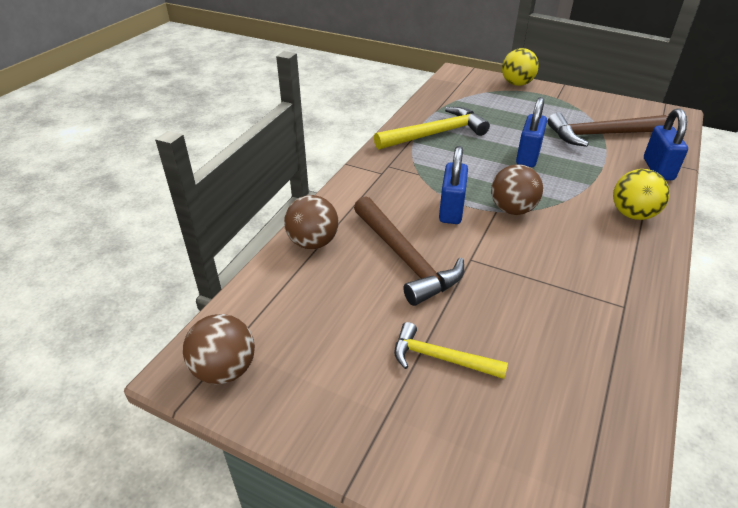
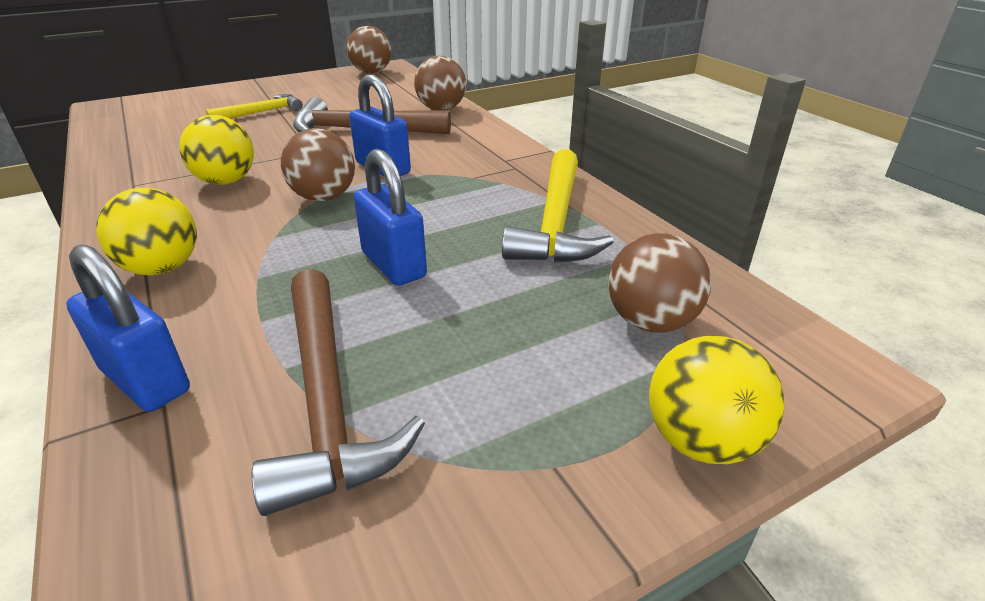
camera: 125 degrees right, 5 degrees down
brown hammer [548,113,667,147] -> brown hammer turned 135 degrees clockwise [252,269,425,516]
none -> yellow ball [180,115,254,185]
none -> brown ball [608,233,711,333]

